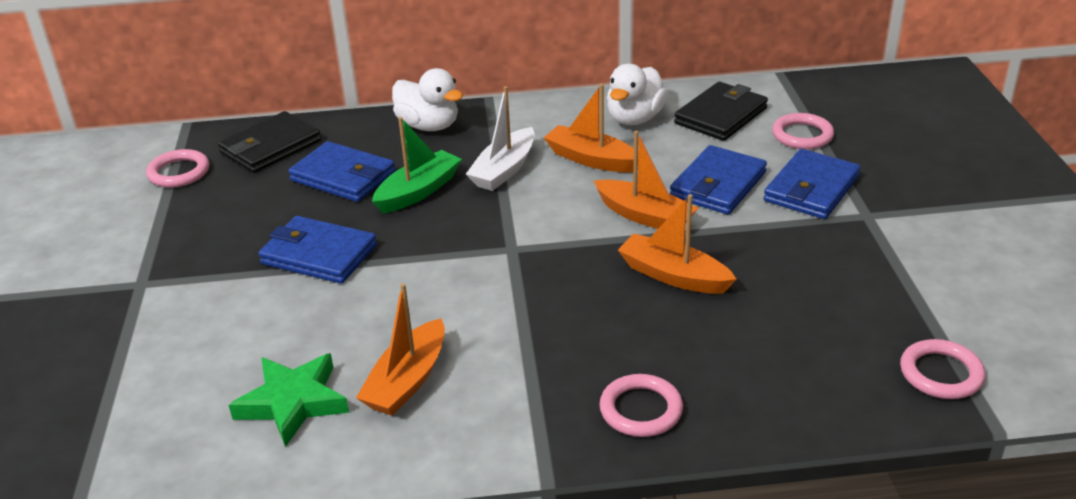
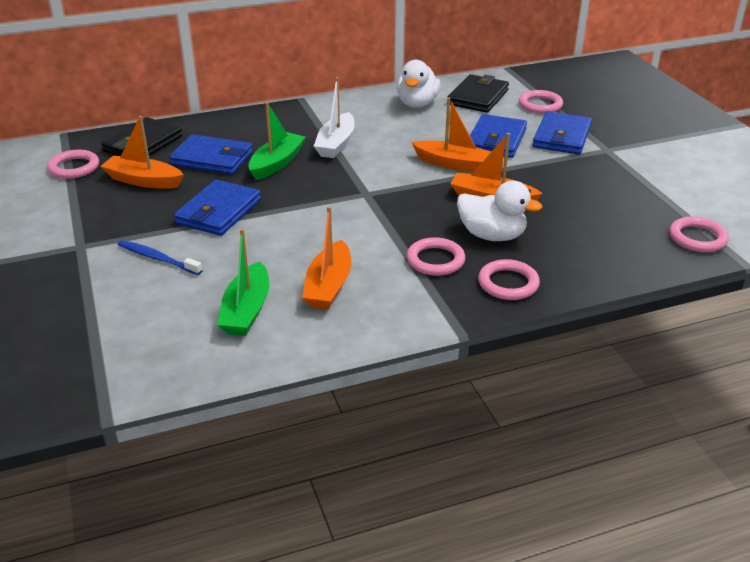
camera: 15 degrees left, 0 degrees up
green star [229,353,349,447] -> green boat [217,229,269,336]
blue wallet [258,216,377,284] -> blue wallet turned 75 degrees counterclockwise [174,180,261,236]
white duck [392,68,463,131] -> white duck moved to [457,181,542,241]
orange boat [544,84,634,172] -> orange boat moved to [100,116,184,189]
none -> blue toothbrush [118,240,203,275]
none -> pink ring [407,237,465,276]

